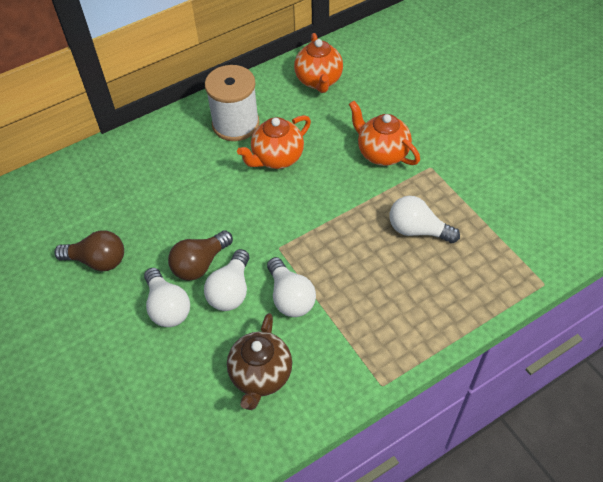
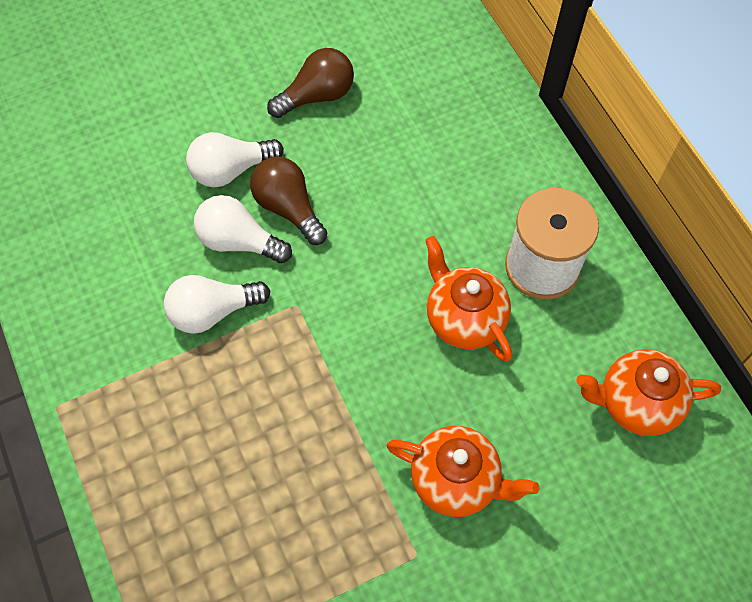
camera: 95 degrees right, 10 degrees up
brown light bulb [54,230,124,271] -> brown light bulb turned 135 degrees counterclockwise [267,48,354,118]
brown teapot [227,313,292,410] -> none
orange teapot [349,101,420,166] -> orange teapot turned 60 degrees clockwise [386,426,539,517]
white light bulb [389,196,460,243] -> none

